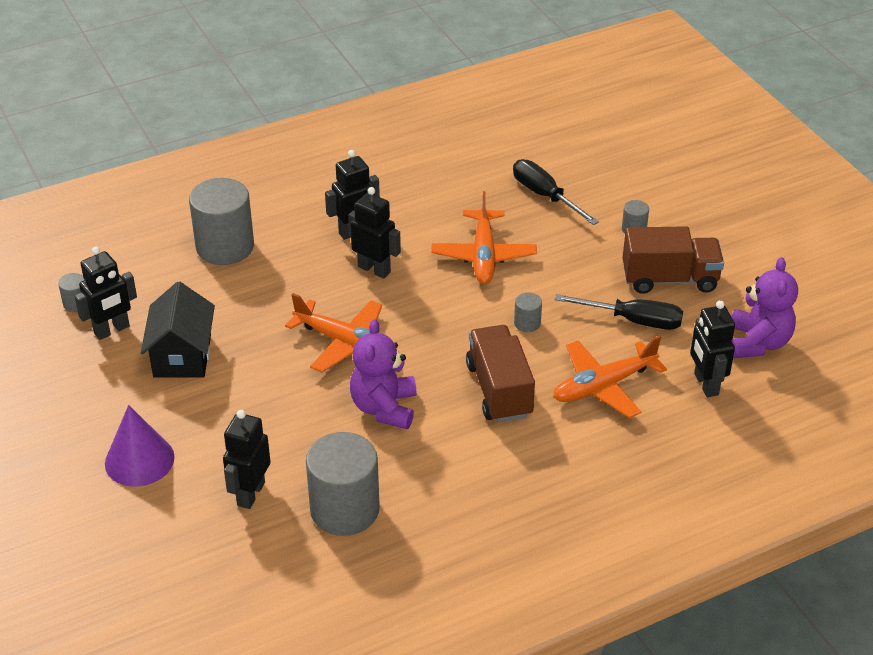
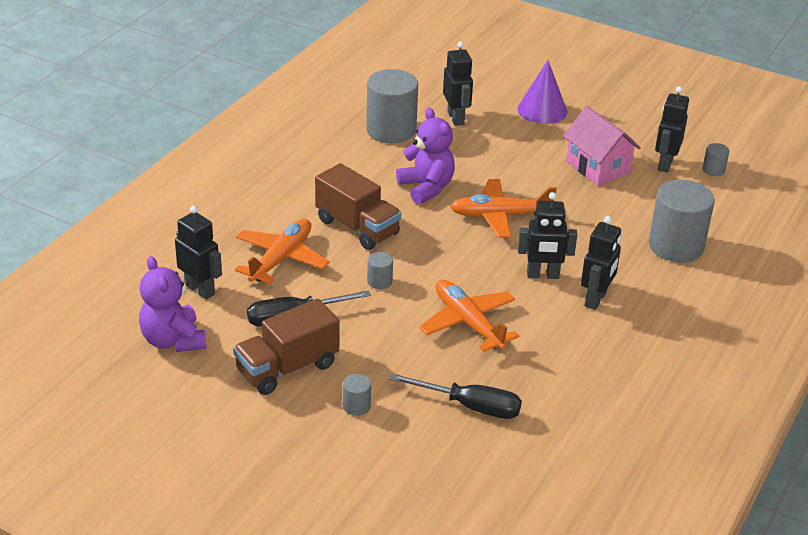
camera: 145 degrees right, 5 degrees down
black house [141,282,215,378] -> pink house [563,106,641,186]

